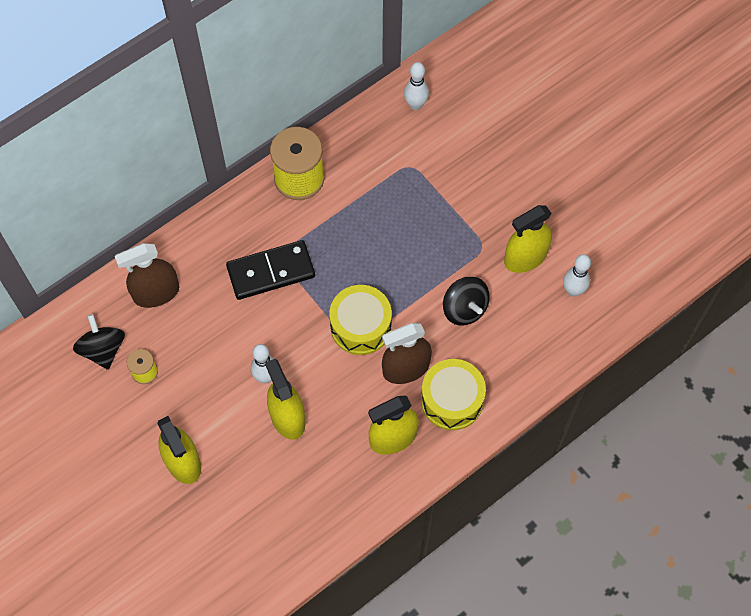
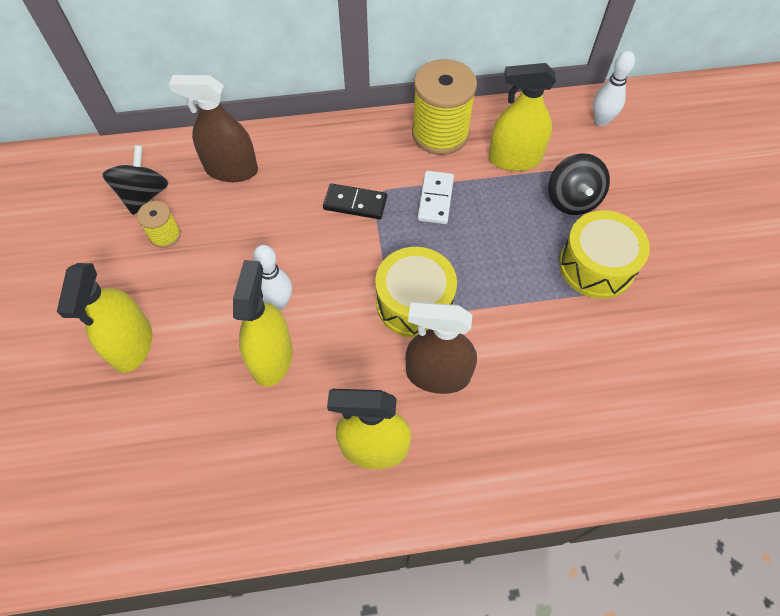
camera: 30 degrees right, 5 degrees down
black domino [226,240,315,300] -> black domino [323,183,387,219], size x0.62
yellow drum [421,359,486,430] -> yellow drum moved to [559,210,650,299]
black spinning top [443,277,490,325] -> black spinning top moved to [548,153,610,215]
yellow spray bottle [504,205,552,273] -> yellow spray bottle moved to [489,63,556,171]
white bowling pin [563,254,591,297] -> none
none -> white domino [418,171,454,224]

